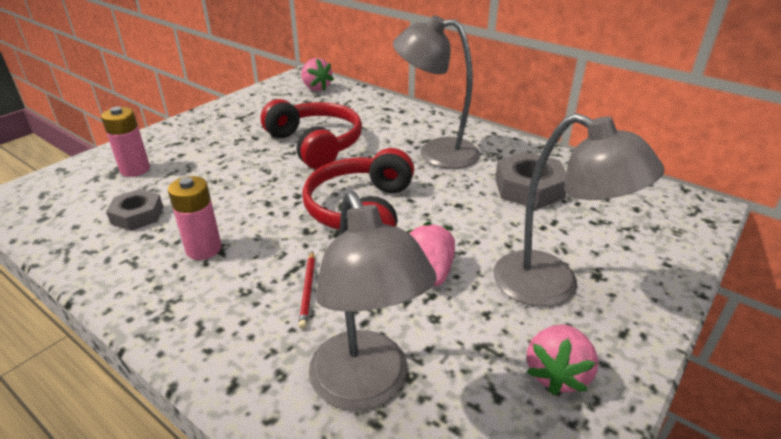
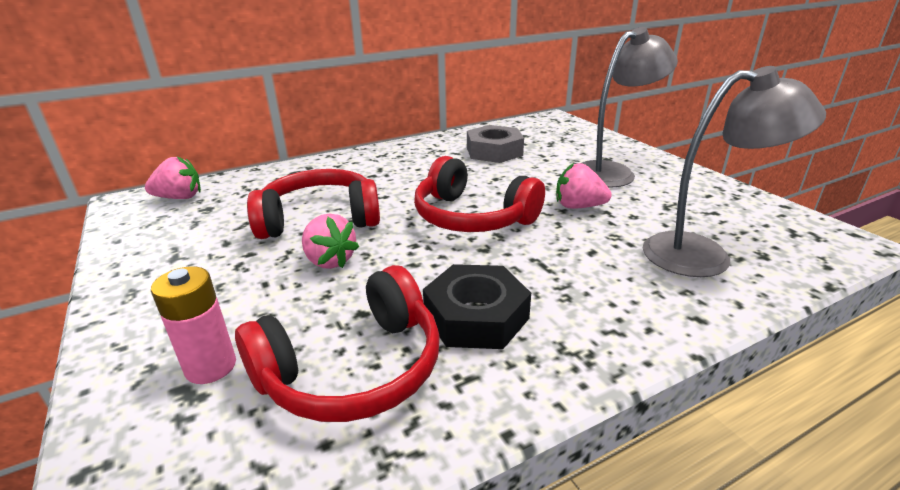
camera: 65 degrees left, 5 degrees down
grey nut [106,189,163,231] -> red headphones [235,265,440,422]
pink battery [168,176,222,260] -> black nut [423,264,531,349]
red pencil [298,251,315,329] -> none
grey lamp [393,15,480,169] -> none
pink strawberry [527,325,598,395] -> pink strawberry moved to [302,213,359,269]

